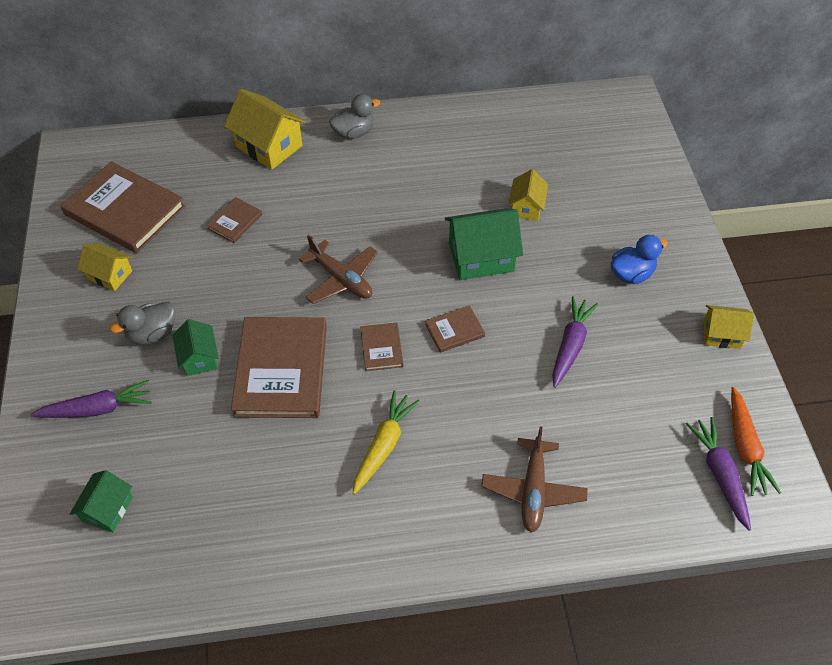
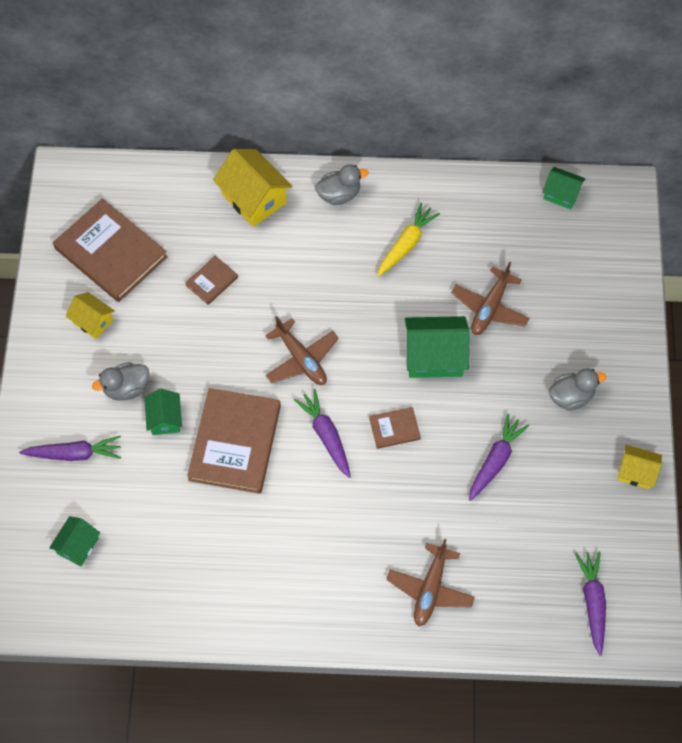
camera: 10 degrees right, 10 degrees up
yellow carrot [353,390,420,495] -> yellow carrot moved to [377,203,440,277]
brown book [360,323,404,371] -> purple carrot [294,389,351,478]
yellow house [509,169,548,221] -> brown plane [451,262,529,335]
blue duck [611,235,668,284] -> grey duck [549,368,606,411]
orange carrot [731,387,781,496] -> none
none -> green house [542,167,586,209]

